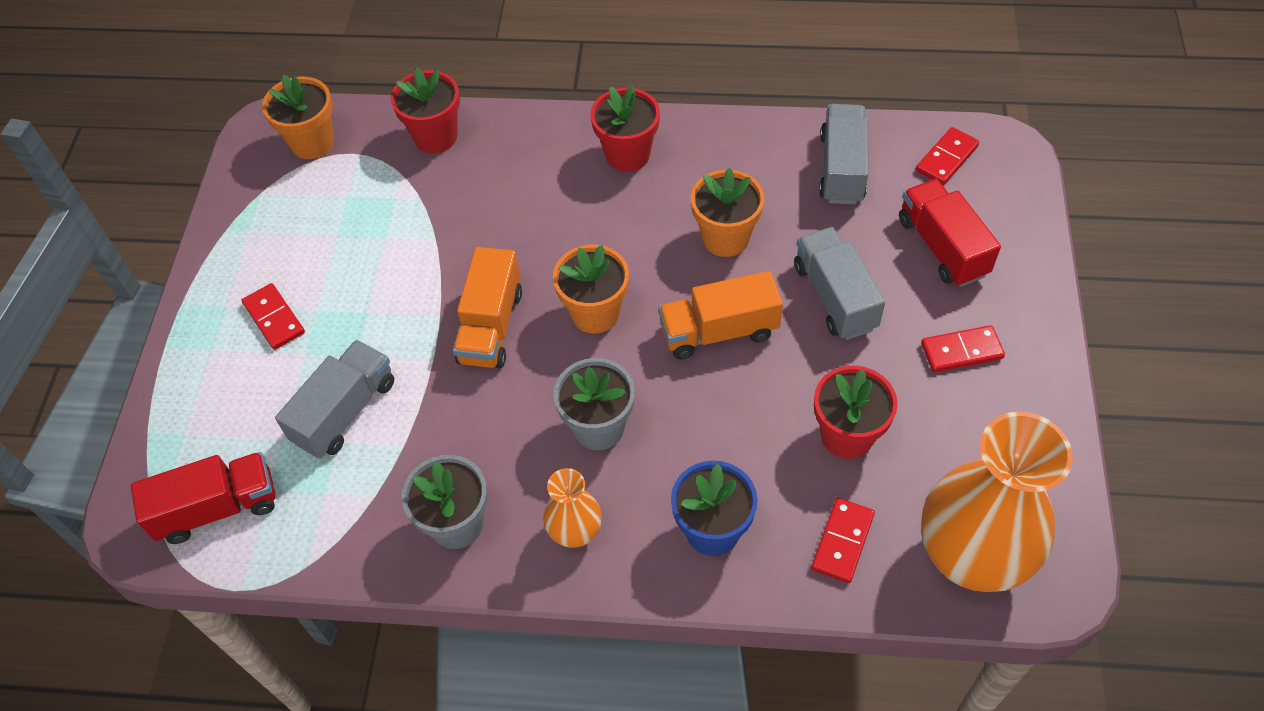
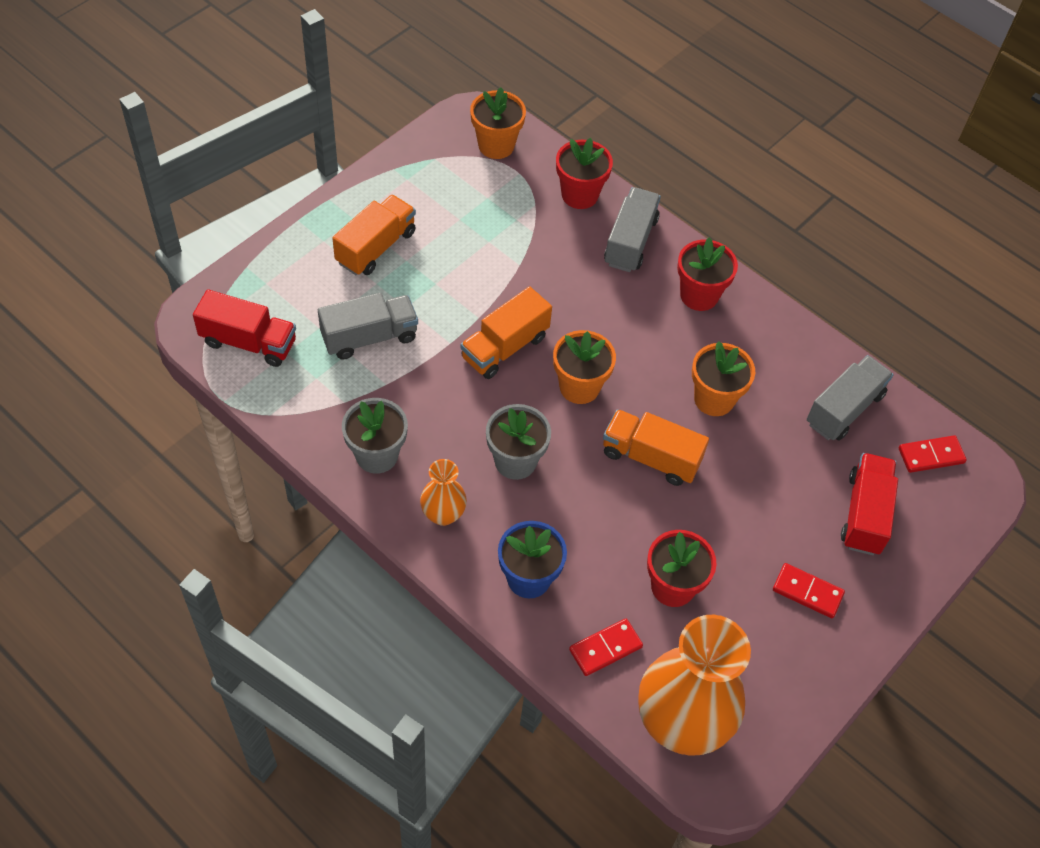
camera: 30 degrees right, 0 degrees up
red domino [242,283,305,350] -> orange truck [332,195,416,275]
grey truck [794,227,885,340] -> grey truck moved to [604,187,661,272]

